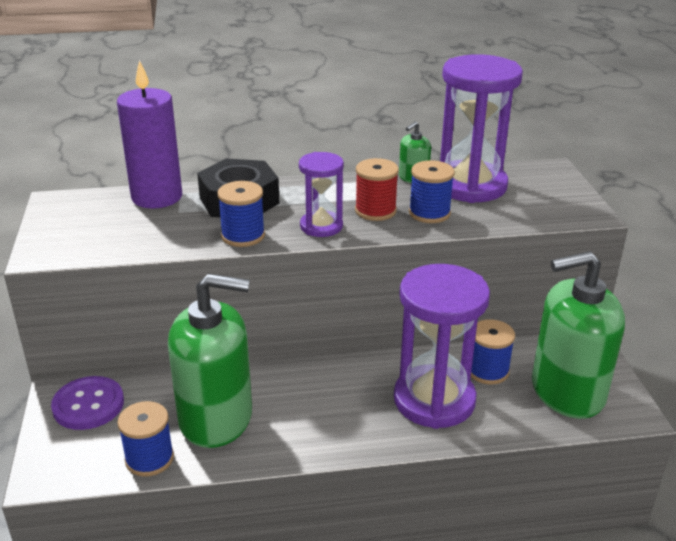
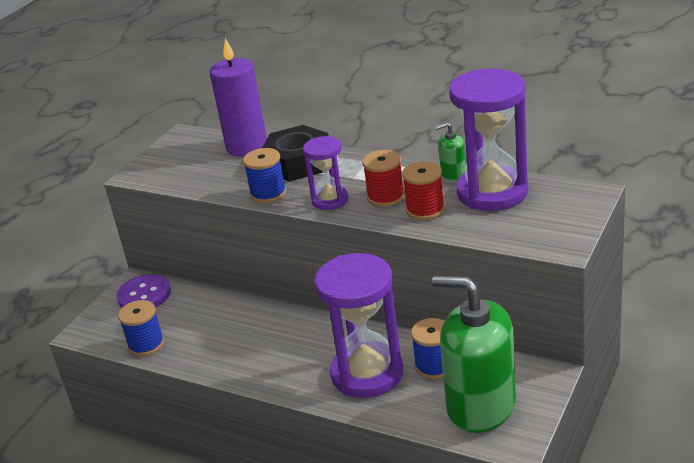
camera: 40 degrees right, 0 degrees up
green soap dispenser [168,274,252,448] -> none
blue spool [409,160,455,223] -> red spool [402,161,445,220]

